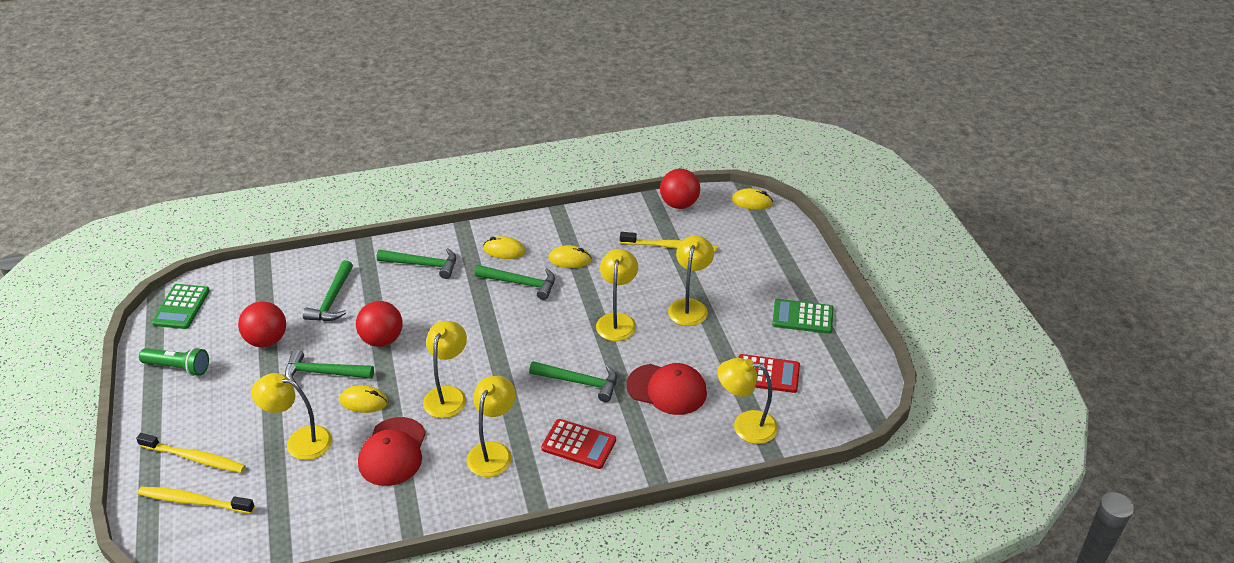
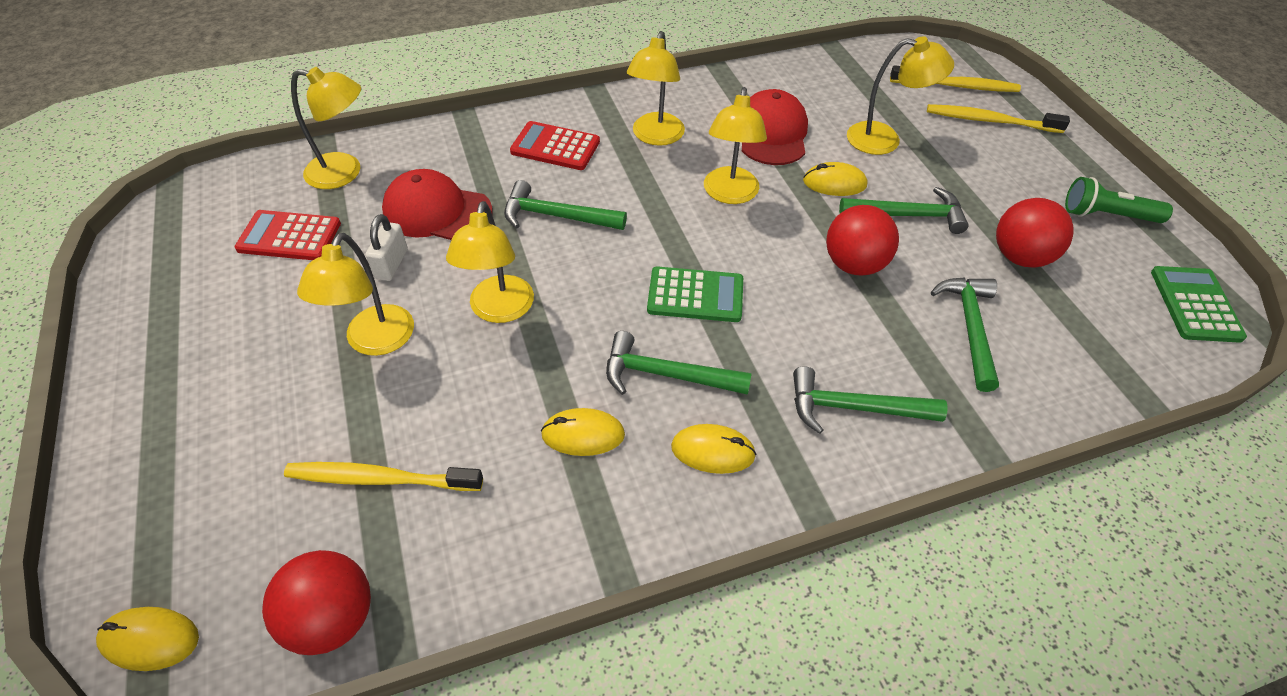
camera: 175 degrees right, 10 degrees up
green calculator [772,299,834,334] -> green calculator moved to [647,266,743,322]
none -> white padlock [366,214,408,281]

